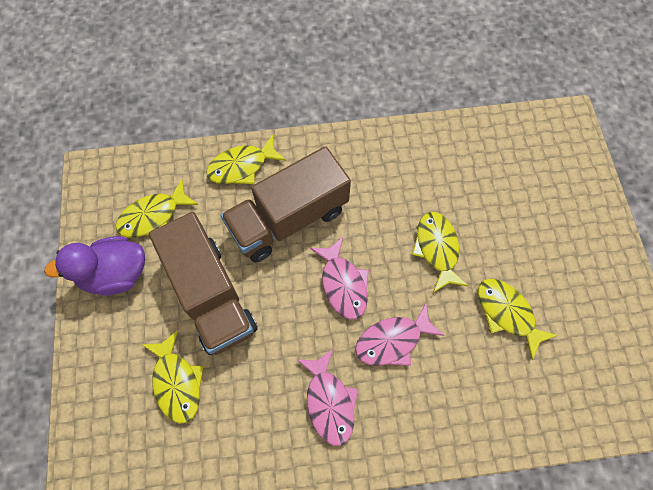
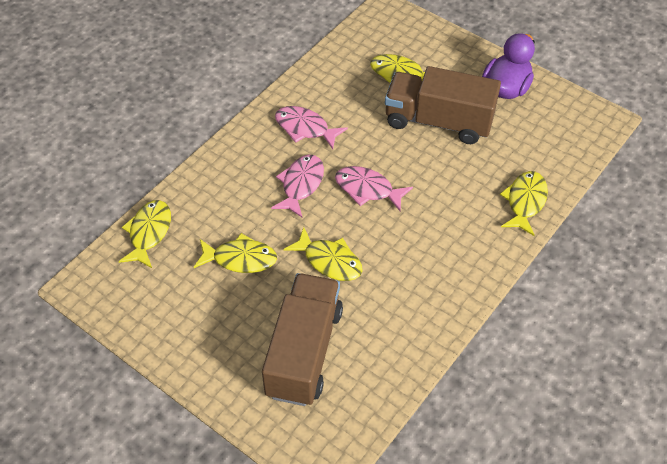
camera: 135 degrees right, 15 degrees down
yellow fish [116,179,198,238] -> yellow fish moved to [119,200,171,268]
brown truck [221,146,351,262] -> brown truck moved to [262,273,343,406]

